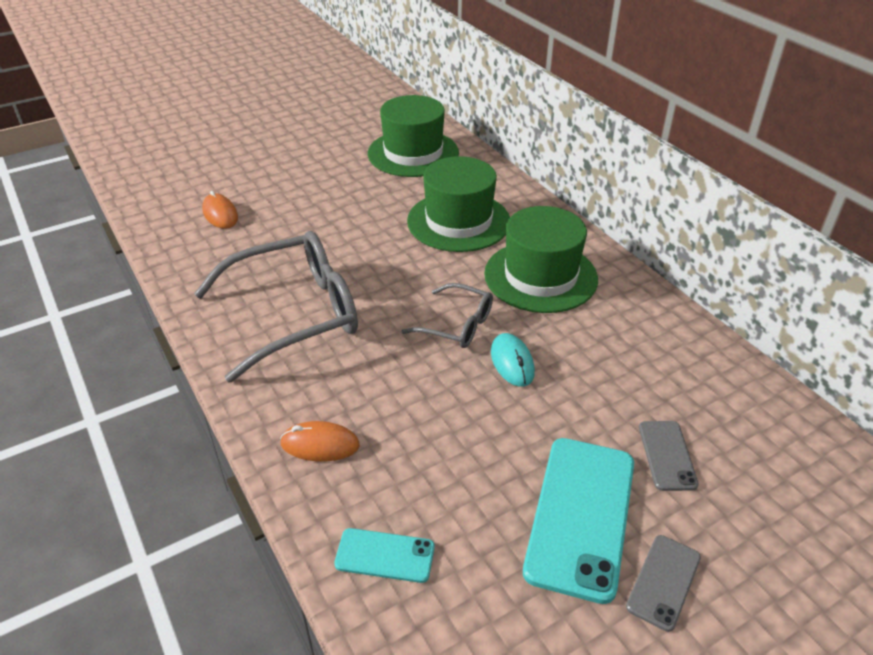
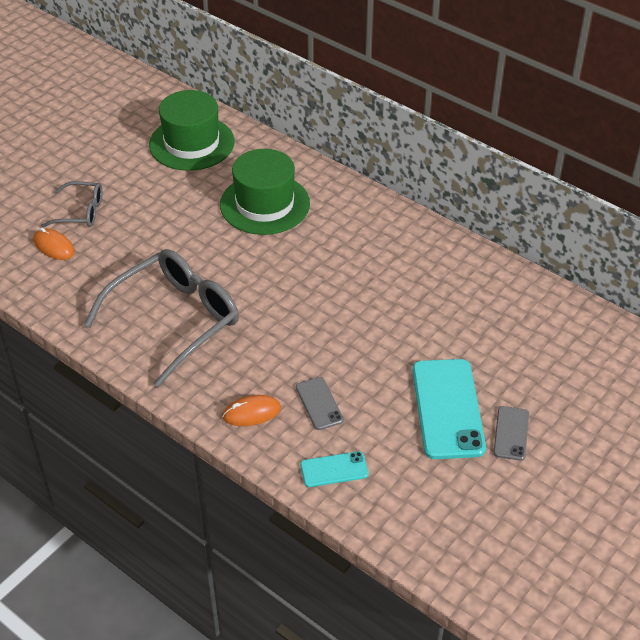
camera: 20 degrees left, 5 degrees up
grey glasses [401,283,493,348] -> grey glasses moved to [41,181,103,227]
green hat [484,206,598,313] -> none
turquoise mouse [491,333,535,387] -> none
grey phone [639,421,699,491] -> grey phone moved to [296,377,344,430]

